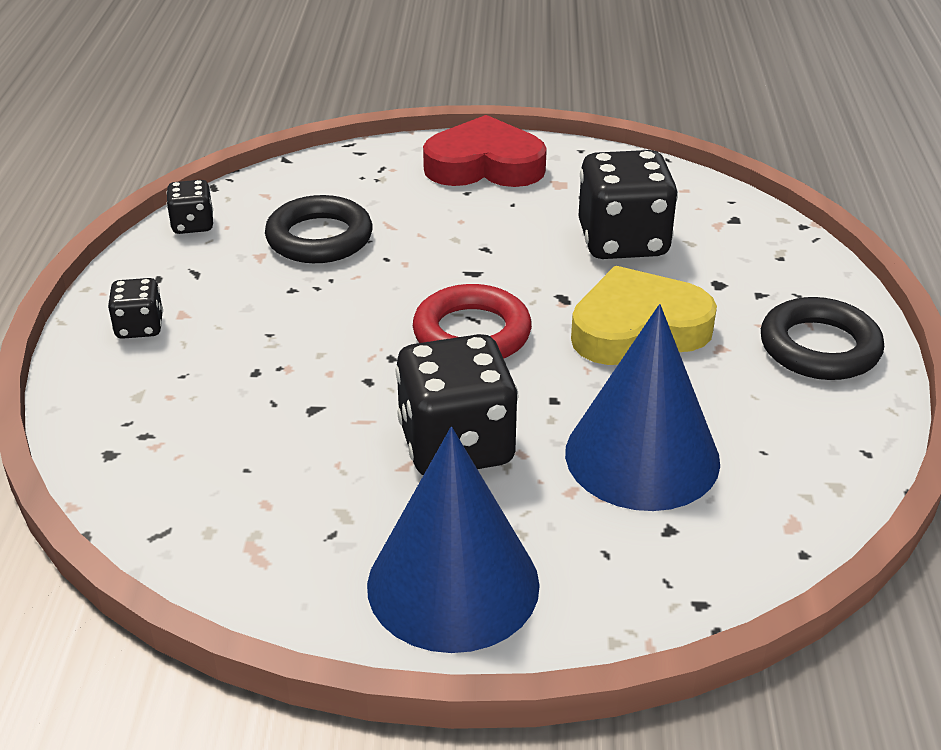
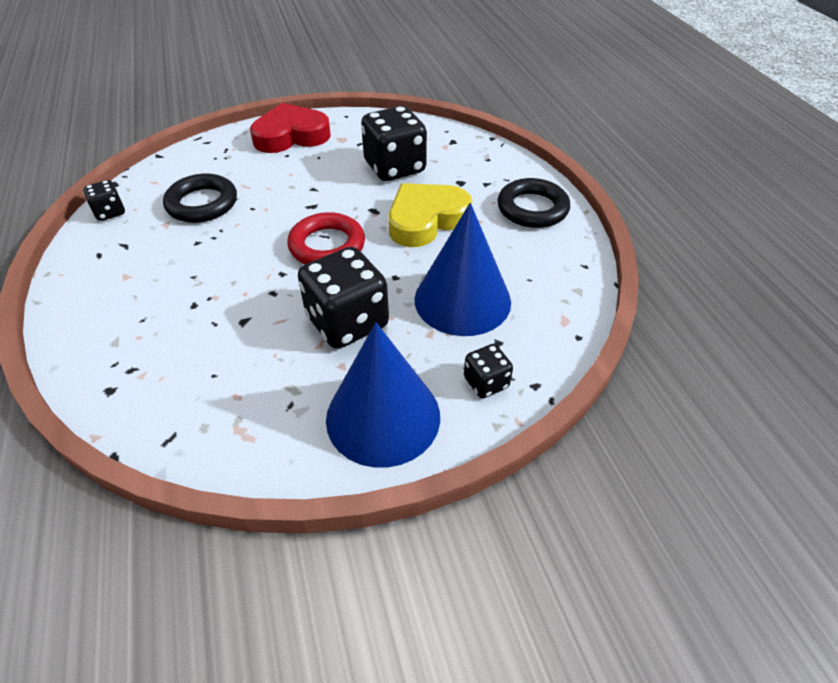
camera: 20 degrees left, 10 degrees up
black dice [108,278,163,339] -> black dice moved to [464,344,513,398]

